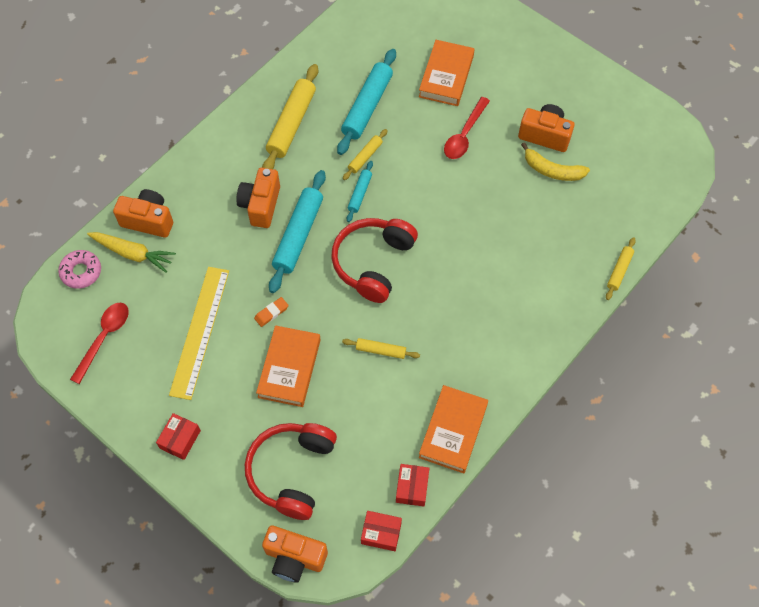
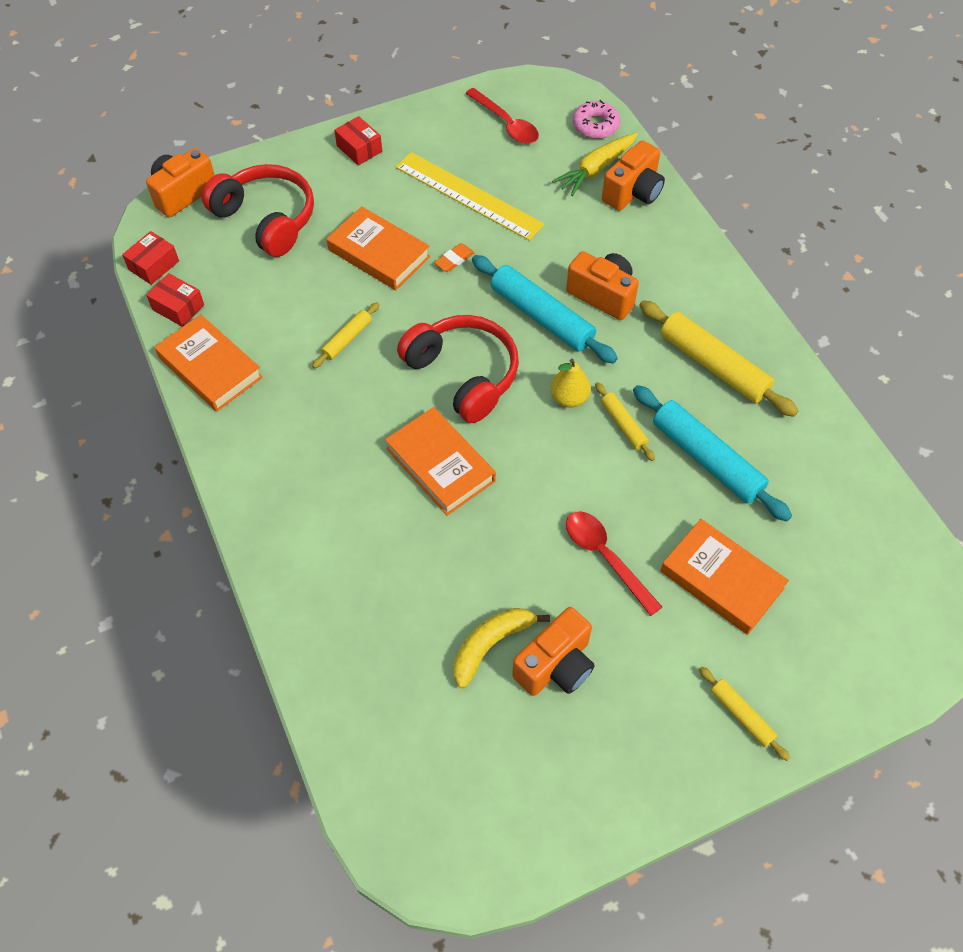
camera: 115 degrees right, 5 degrees down
orange eraser [254,297,289,327] -> orange eraser turned 60 degrees clockwise [434,243,474,272]
turquoise rolling pin [347,161,373,222] -> yellow pear [551,359,591,408]
yellow rolling pin [606,237,636,300] -> yellow rolling pin moved to [699,667,790,761]
none -> orange book [385,407,496,516]

